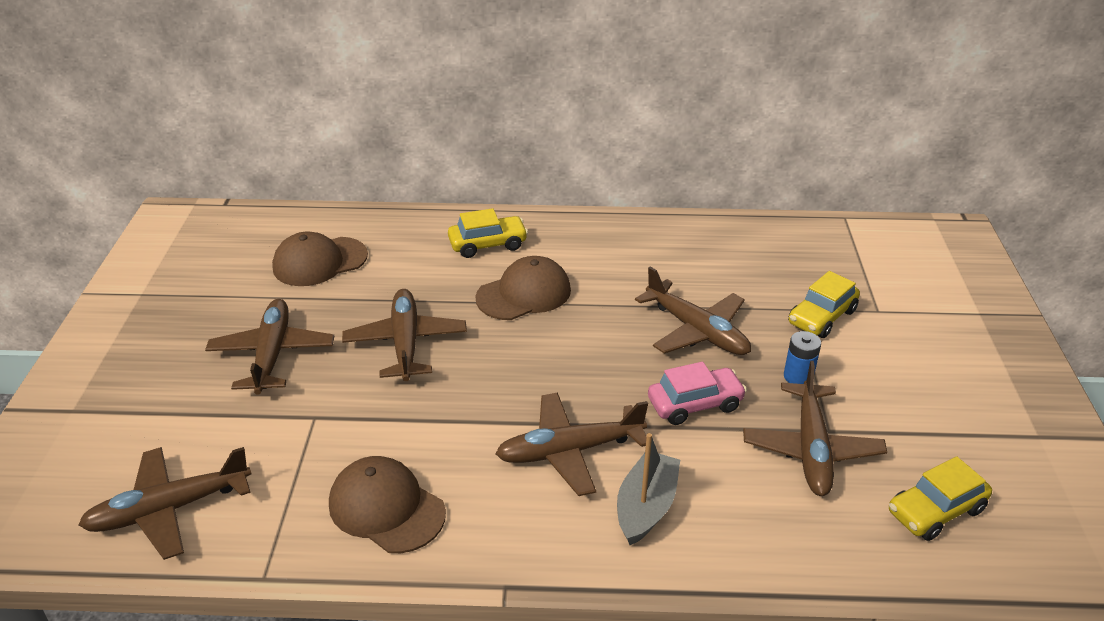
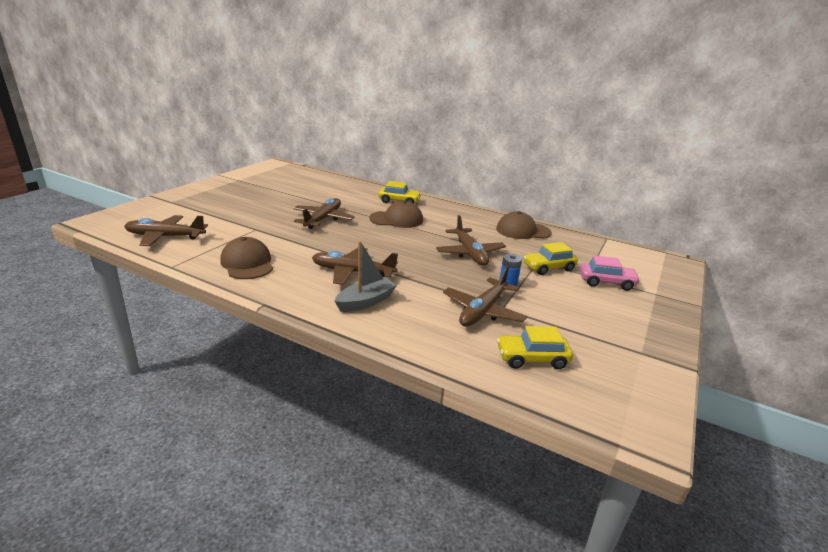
camera: 25 degrees right, 10 degrees down
brown plane [205,299,334,395] -> none
brown cap [272,232,368,286] -> brown cap moved to [496,211,552,239]
pink car [648,362,747,425] -> pink car moved to [580,255,641,291]

